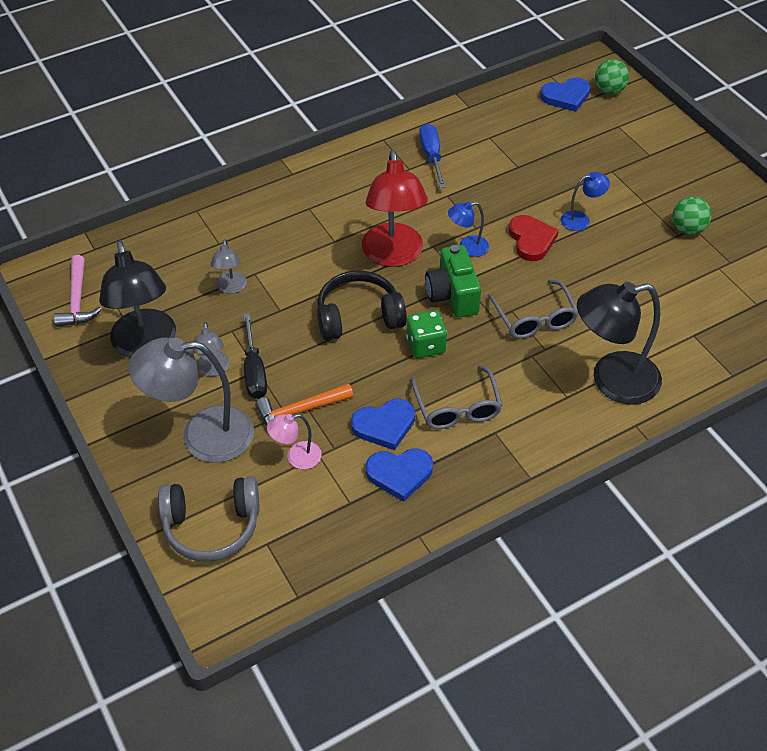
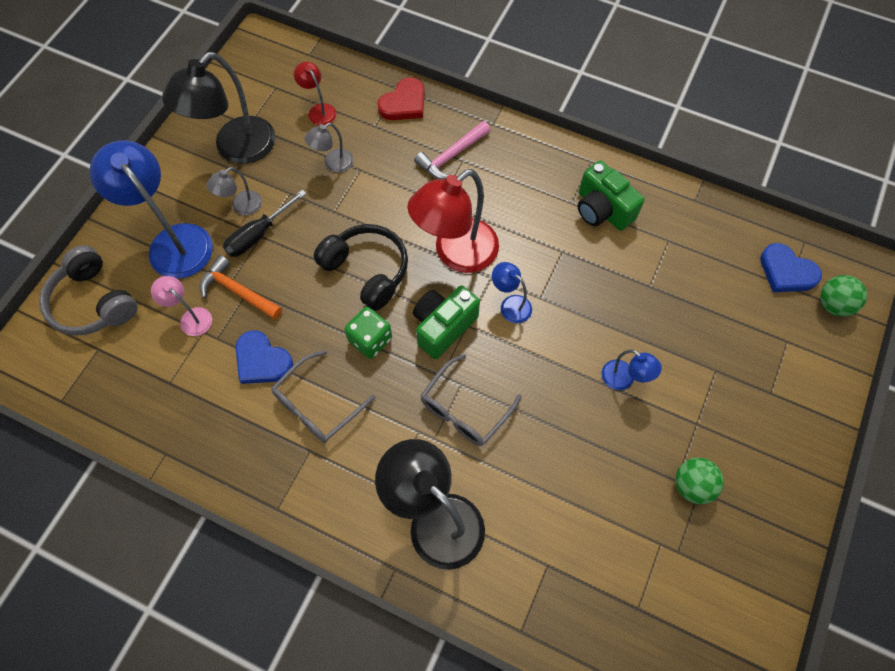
camera: 55 degrees right, 15 degrees up
pink hammer [54,255,102,327] -> pink hammer moved to [414,121,490,180]
grey lamp [128,338,254,463] -> blue lamp [89,141,213,279]
blue heart [366,448,433,502] -> none
blue screwdriver [419,123,446,188] -> green camera [578,160,644,231]
red heart [509,215,559,261] -> red heart moved to [378,77,425,120]
none -> red lamp [294,62,336,125]

